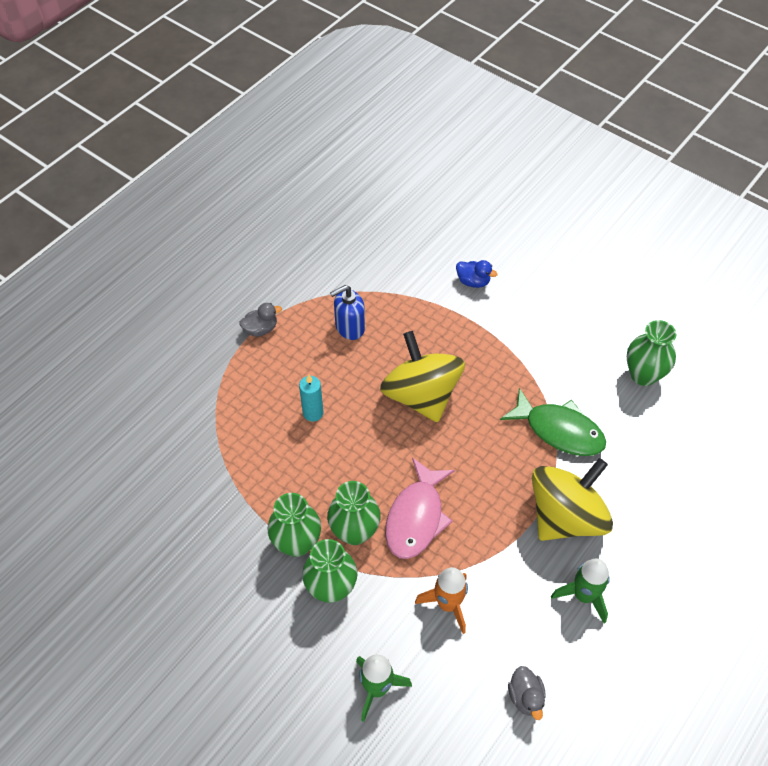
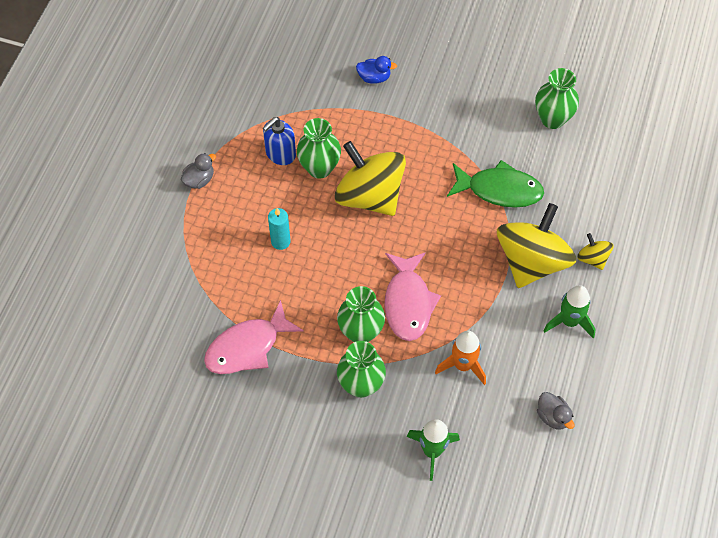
camera: 20 degrees left, 5 degrees up
green vase [268,493,321,557] -> green vase moved to [297,118,341,178]
none -> pink fish [204,300,304,374]
none -> yellow spinning top [577,233,613,270]

